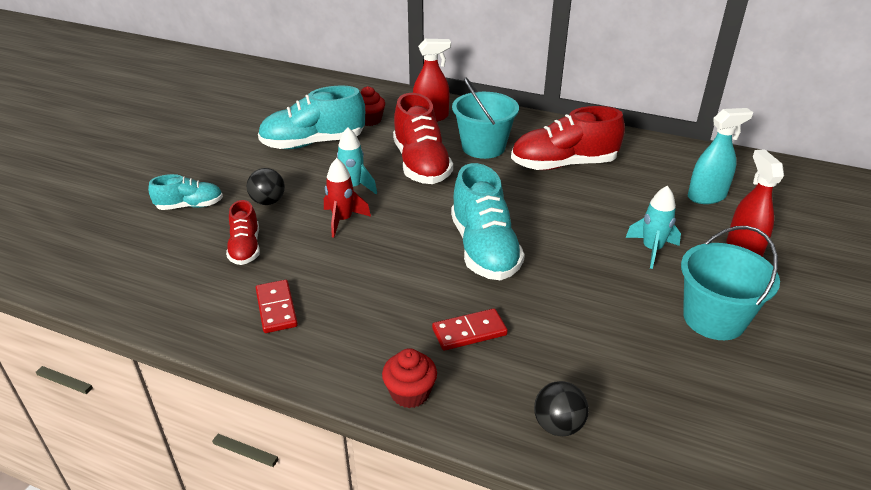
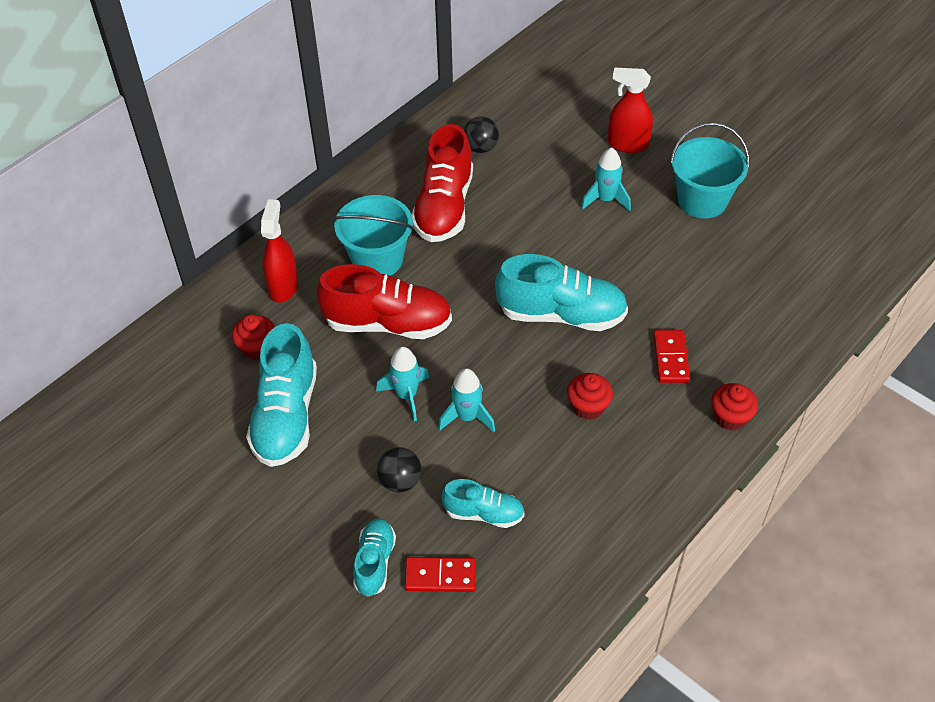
camera: 70 degrees left, 15 degrees up
red shoe [226,200,260,265] -> turquoise shoe [442,479,525,528]
red domino [256,280,298,333] -> red domino moved to [404,557,476,592]
red rocket [324,158,371,237] -> turquoise rocket [438,368,495,432]
black ball [534,381,589,436] -> black ball moved to [464,116,499,153]
turquoise spray bottle [688,108,753,204] -> none
none -> red cupcake [567,373,613,420]

